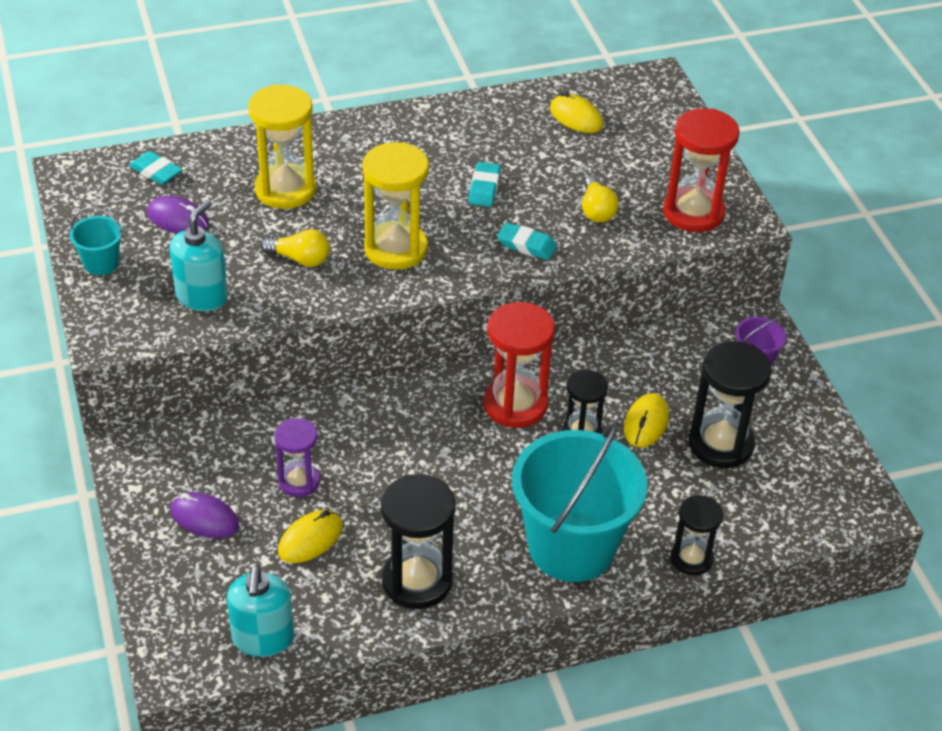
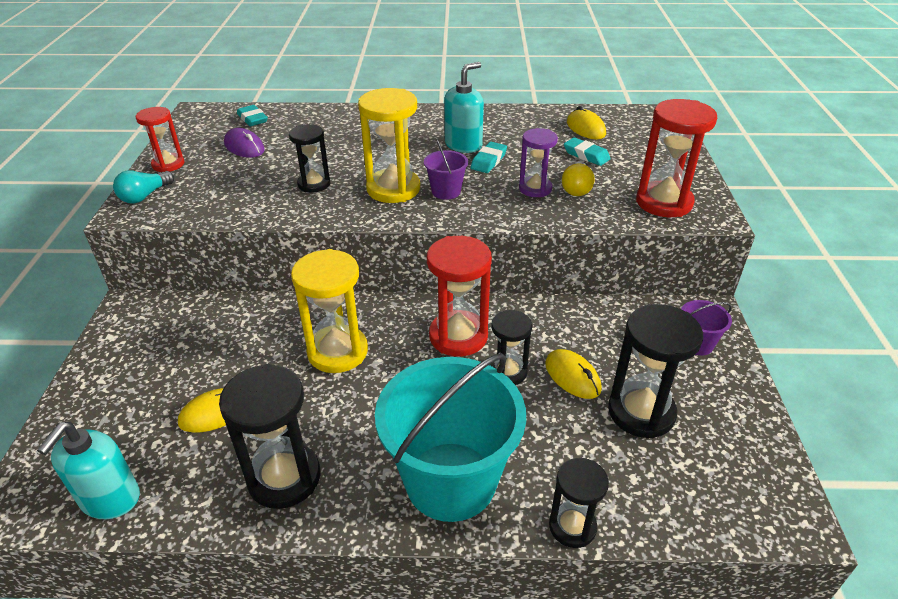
camera: 20 degrees right, 5 degrees down
turquoise bucket [69,207,123,275] -> red hourglass [136,107,185,172]
turquoise soap dispenser [169,200,228,311] -> turquoise soap dispenser moved to [444,62,484,153]
purple mouse [170,492,239,538] -> none
yellow hourglass [248,85,316,209] -> yellow hourglass moved to [291,249,368,373]
yellow light bulb [261,229,330,267] -> black hourglass [289,124,330,193]
purple hourglass [275,418,320,497] -> purple hourglass moved to [519,128,558,197]
turquoise eraser [497,222,557,260] -> turquoise eraser moved to [564,137,611,166]
yellow mouse [624,393,669,447] -> yellow mouse turned 75 degrees counterclockwise [545,349,602,399]
none -> turquoise light bulb [113,170,174,204]
none -> purple bucket [424,139,468,200]

